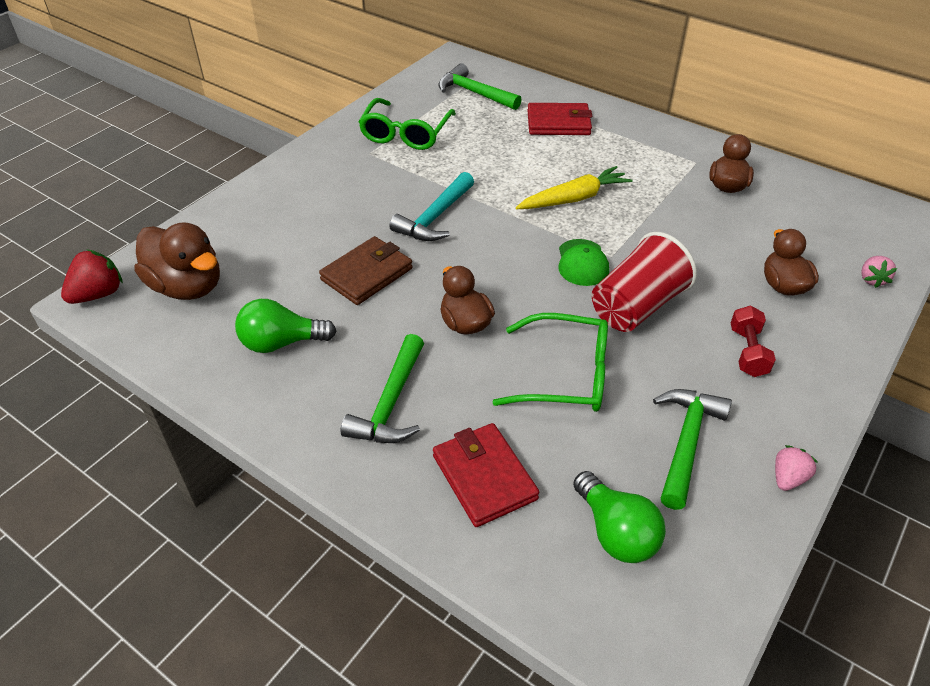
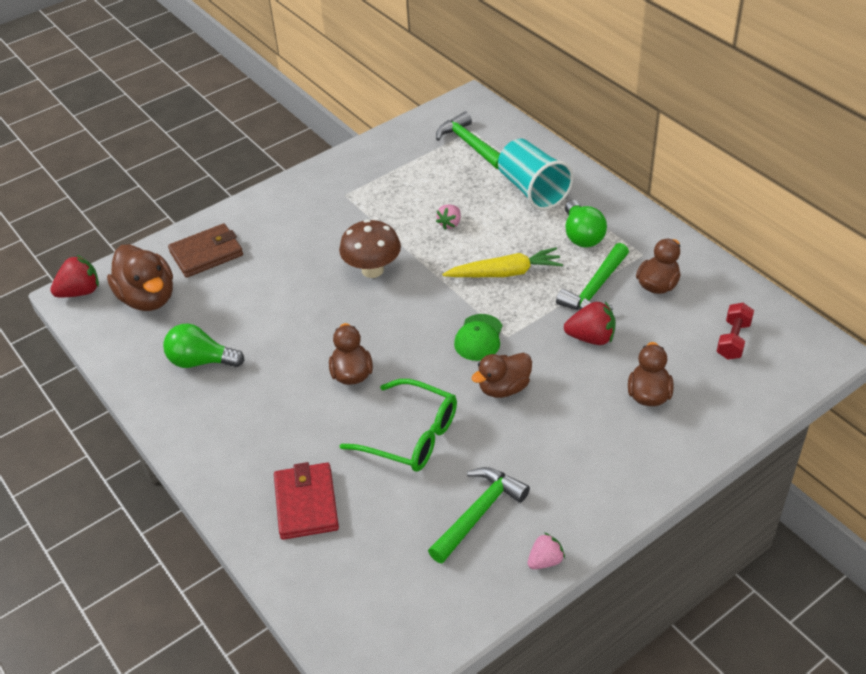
camera: 20 degrees right, 0 degrees up
brown wallet [319,236,412,305] -> brown wallet moved to [168,223,243,278]
green hammer [341,334,424,443] -> green hammer moved to [556,243,629,310]
green glasses [358,98,456,150] -> none
turquoise hammer [389,172,474,241] -> brown mushroom [339,219,401,278]
red wallet [527,103,592,135] -> turquoise cup [498,139,573,210]
green light bulb [573,471,666,563] -> green light bulb moved to [565,200,607,248]
red cup [591,232,697,332] -> brown duck [471,353,532,398]
red dumbbell [731,306,776,377] -> red dumbbell moved to [717,303,754,359]
pink strawberry [861,256,897,288] -> pink strawberry moved to [436,204,461,230]
none -> red strawberry [564,301,616,345]

